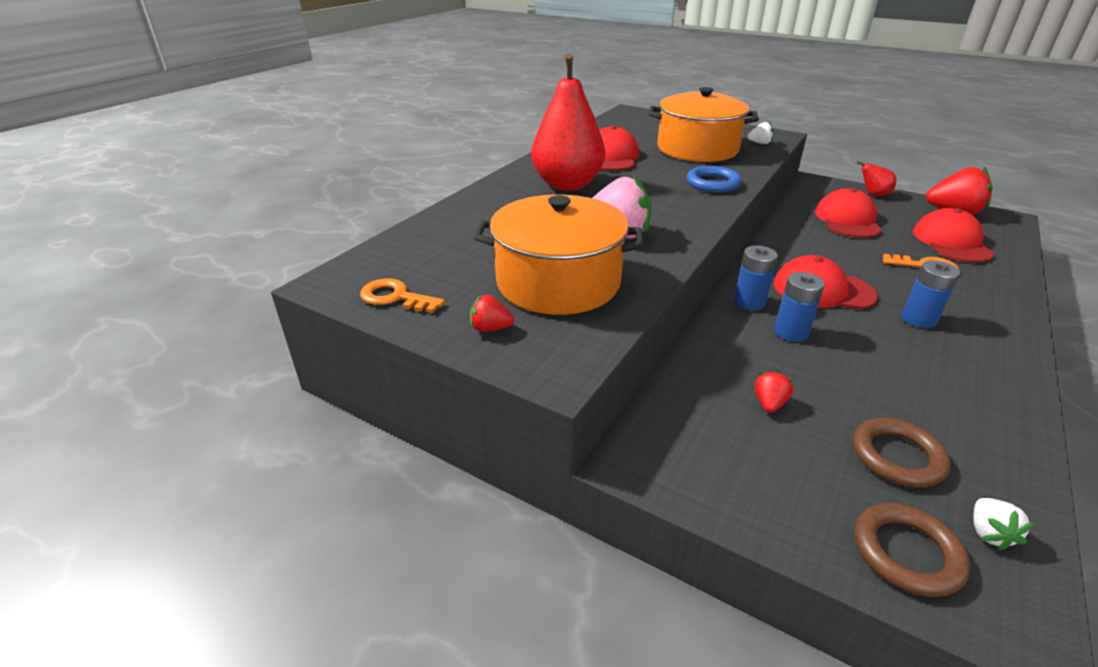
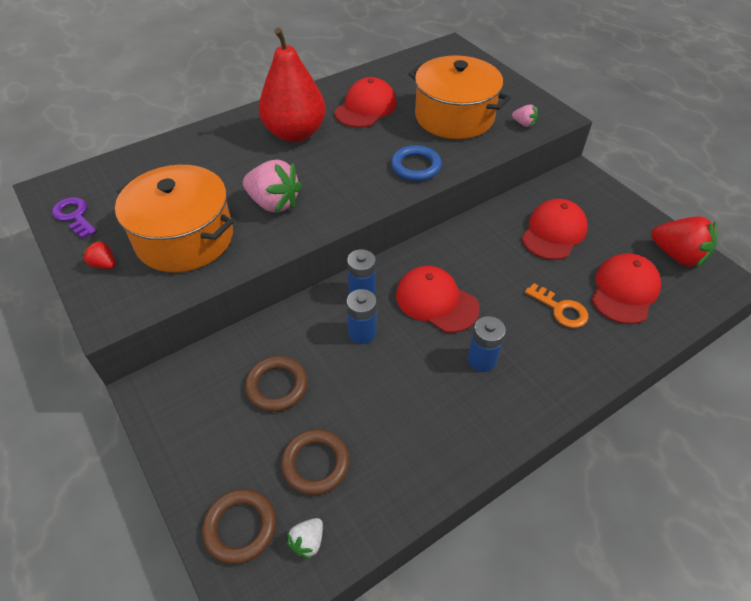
camera: 25 degrees right, 15 degrees up
orange key [360,279,445,313] -> purple key [52,197,97,239]
white strawberry [747,122,774,144] -> pink strawberry [512,105,538,127]
red strawberry [755,370,793,413] -> brown ring [245,356,308,412]
red pear [857,161,896,196] -> none

